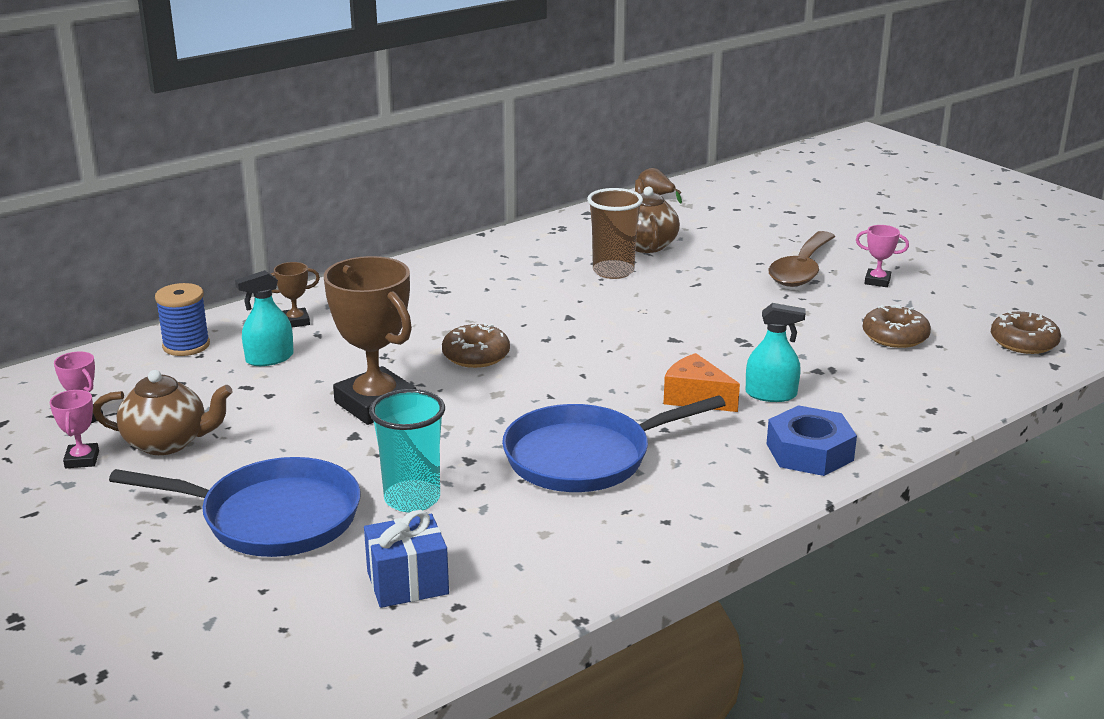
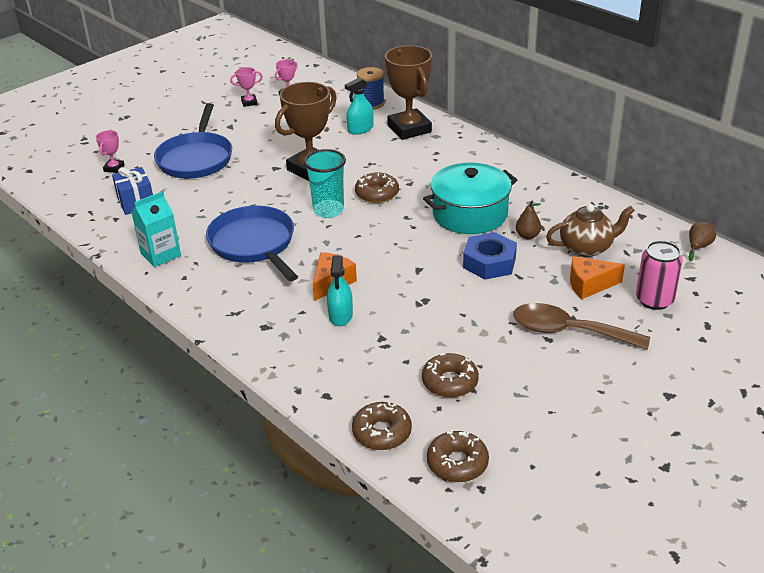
camera: 85 degrees right, 10 degrees up
brown teapot [93,370,233,455] -> none
turquoise spray bottle [235,270,294,366] -> turquoise spray bottle turned 90 degrees counterclockwise [345,77,374,135]
brown trophy [271,262,320,328] -> brown trophy [385,45,432,140], size x2.21
turquoise cup [369,389,445,513] -> turquoise cup moved to [304,149,346,218]
brown cup [587,188,643,279] -> brown pear [516,201,541,239]
blue nut [767,405,857,476] -> blue nut moved to [463,232,517,280]
pink trophy [856,225,909,287] -> pink trophy moved to [96,130,125,173]
none -> turquoise carton [131,191,181,267]
none -> brown donut [352,401,412,450]
none -> turquoise pot [423,163,517,234]
none -> orange cheese [570,256,625,300]
none -> pink can [636,241,683,310]

